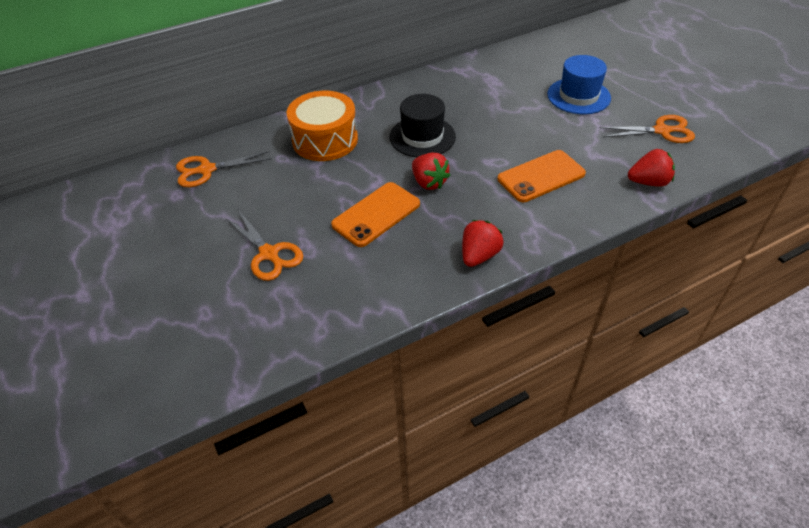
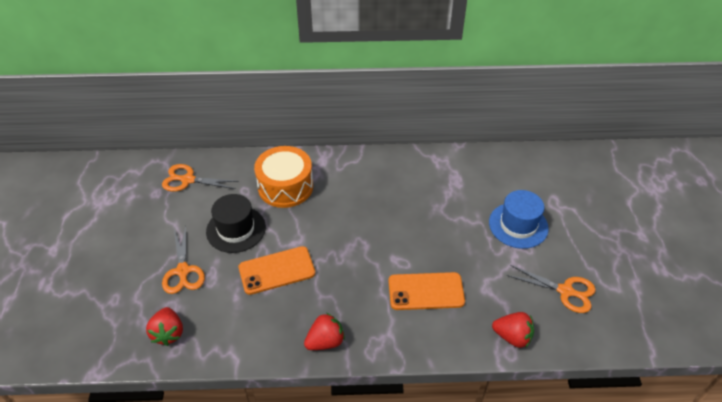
camera: 25 degrees right, 0 degrees up
black hat [390,94,456,157] -> black hat moved to [206,194,266,253]
red strawberry [412,153,450,190] -> red strawberry moved to [146,307,183,346]

